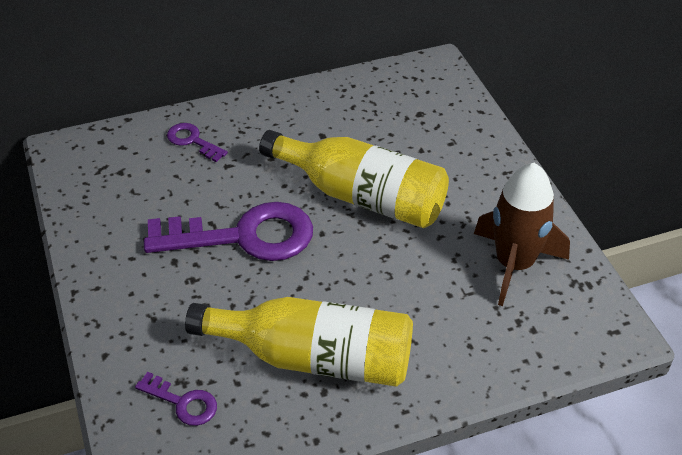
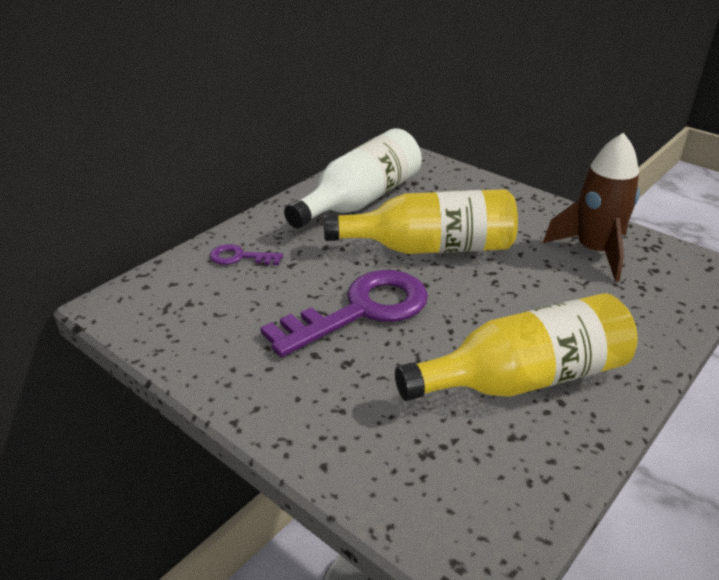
camera: 30 degrees left, 10 degrees down
purple key [135,372,217,426] -> none
none -> white bottle [284,128,422,229]

